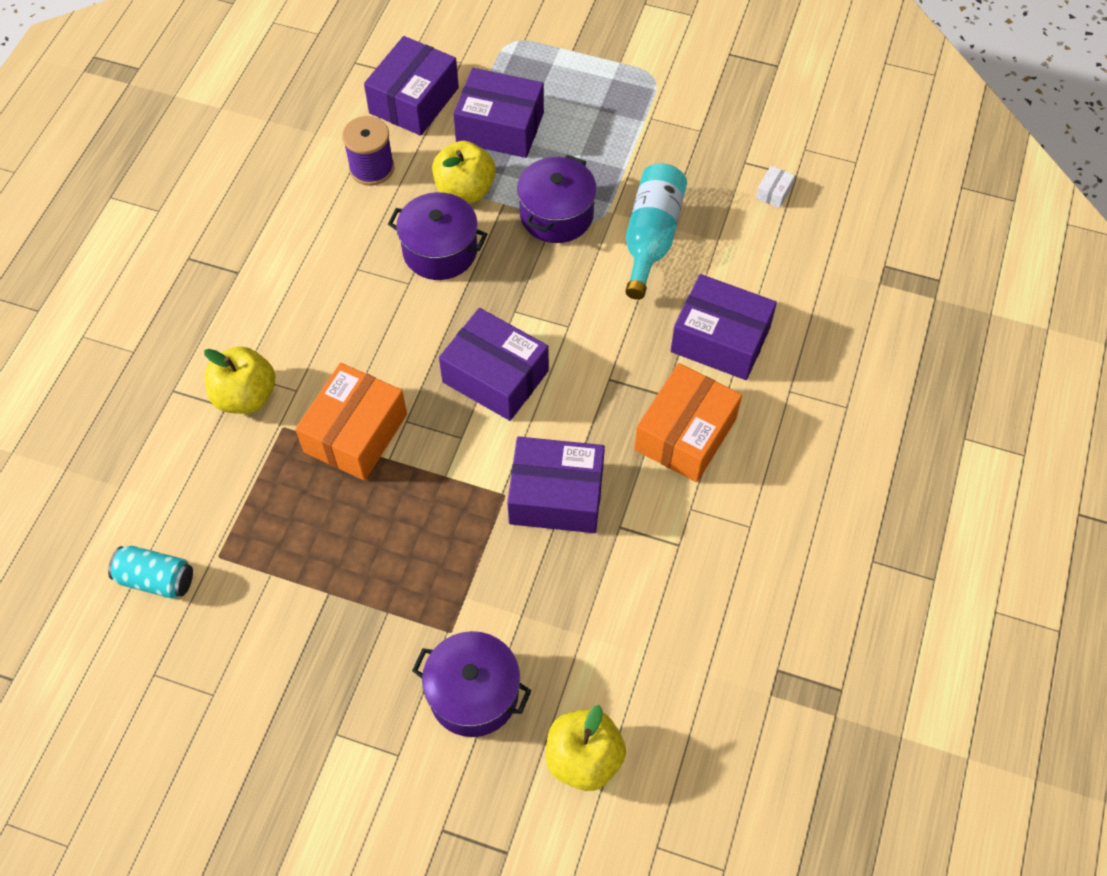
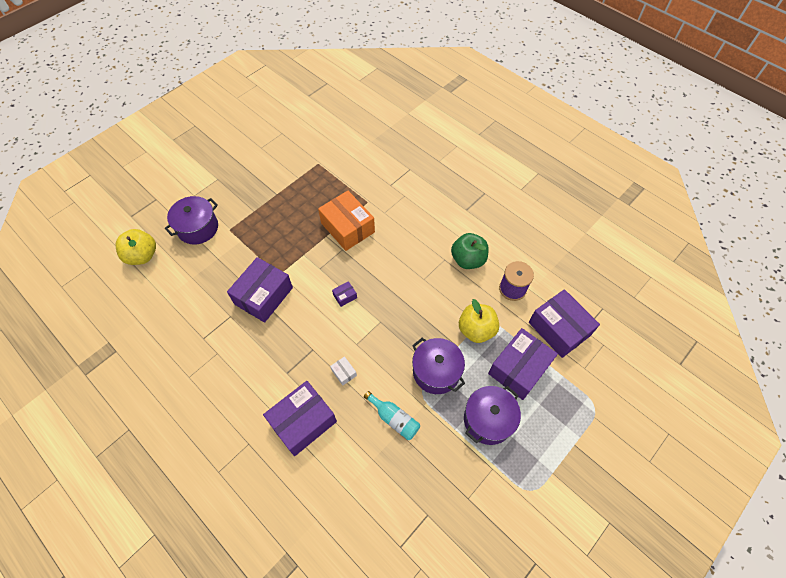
camera: 115 degrees right, 0 degrees up
turquoise can [108,546,193,599] -> none
yellow apple [204,346,275,414] -> none
purple pot [388,192,487,280] -> purple pot moved to [464,386,521,445]
purple box [439,308,549,421] -> purple box [332,281,357,307], size x0.41
turquoise bottle [625,163,687,300] -> turquoise bottle [364,391,420,440], size x0.64
orange box [634,363,742,482] -> none
white box [756,166,795,208] -> white box moved to [330,356,357,386]
none -> green apple [451,233,489,269]

